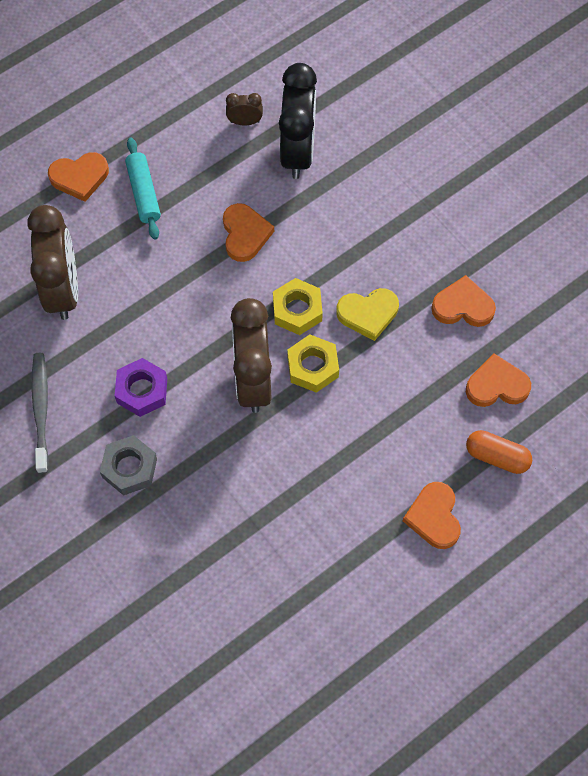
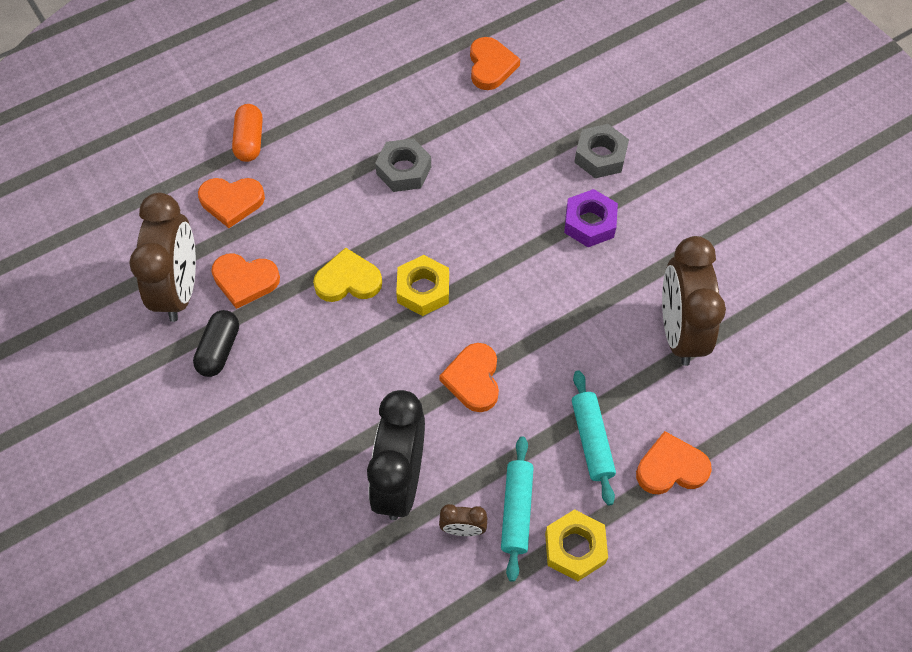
camera: 175 degrees left, 5 degrees down
grey toothbrush [31,353,49,474] -> none
brown clock [231,298,272,413] -> brown clock moved to [129,192,196,322]
yellow nut [287,334,339,393] -> yellow nut moved to [545,509,608,581]
orange heart [403,482,461,549] -> orange heart moved to [470,37,520,90]
orange capsule [466,430,532,474] -> orange capsule turned 60 degrees clockwise [232,104,263,162]
none -> black capsule [193,310,239,377]
none -> grey nut [375,138,431,192]
none -> turquoise rolling pin [501,436,534,582]

